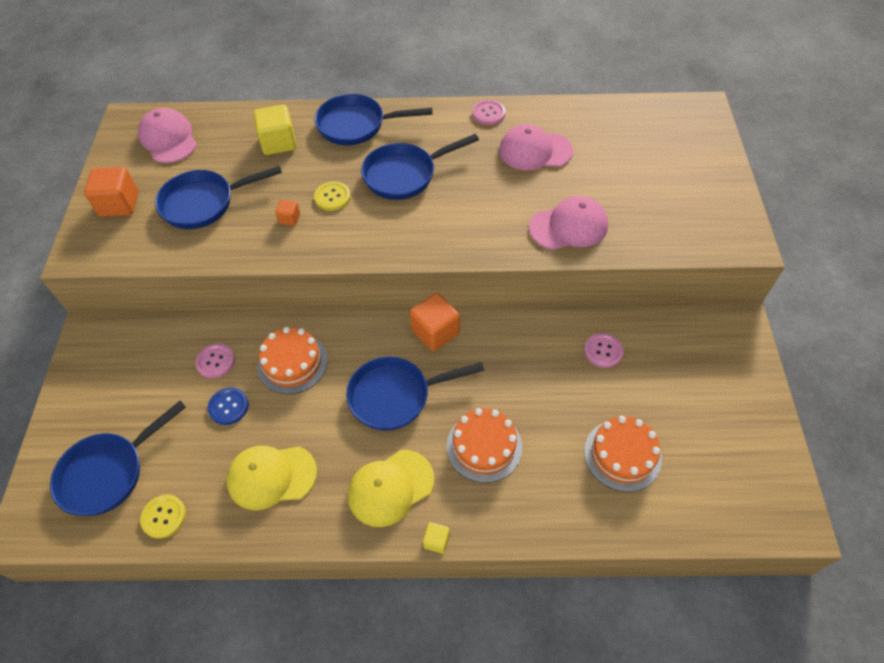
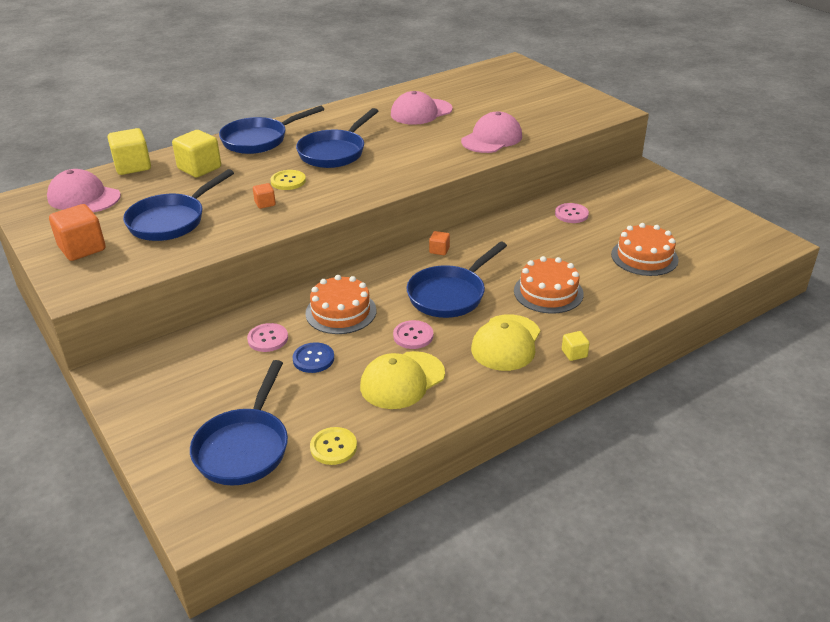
camera: 35 degrees left, 20 degrees down
orange cube [410,293,460,351] -> orange cube [429,231,450,255], size x0.50
pink button [472,100,506,125] -> pink button moved to [393,320,433,349]
none -> yellow cube [108,128,151,175]

